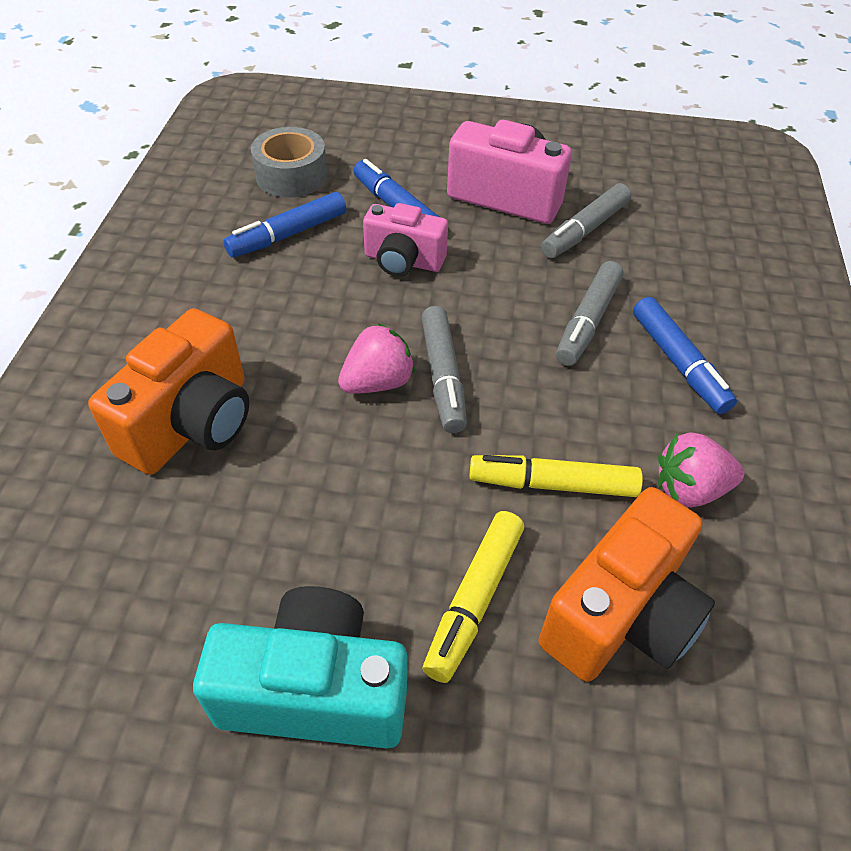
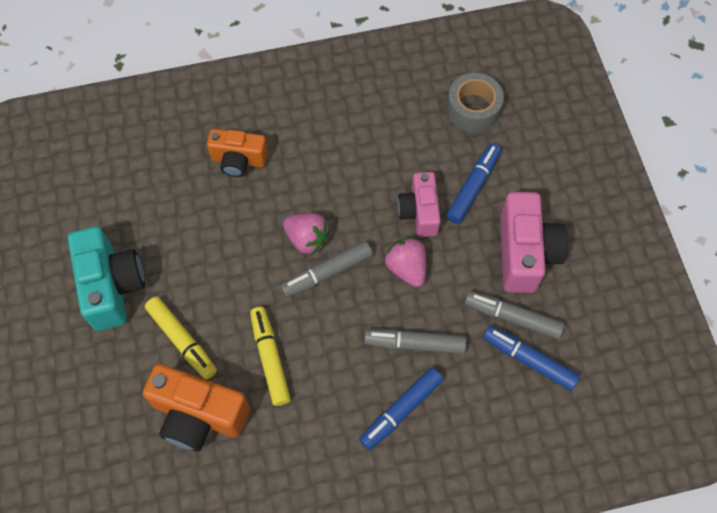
camera: 70 degrees right, 15 degrees up
orange camera [88,308,249,475] -> orange camera [207,129,268,177], size x0.66
blue marker [223,192,346,257] -> blue marker moved to [483,326,580,391]
yellow marker [423,511,524,683] -> yellow marker turned 135 degrees counterclockwise [145,297,217,379]
pink strawberry [658,432,744,507] -> pink strawberry moved to [384,238,426,287]

